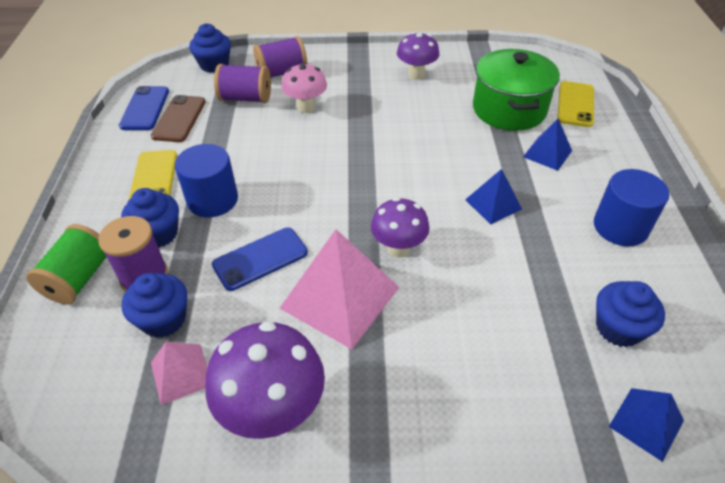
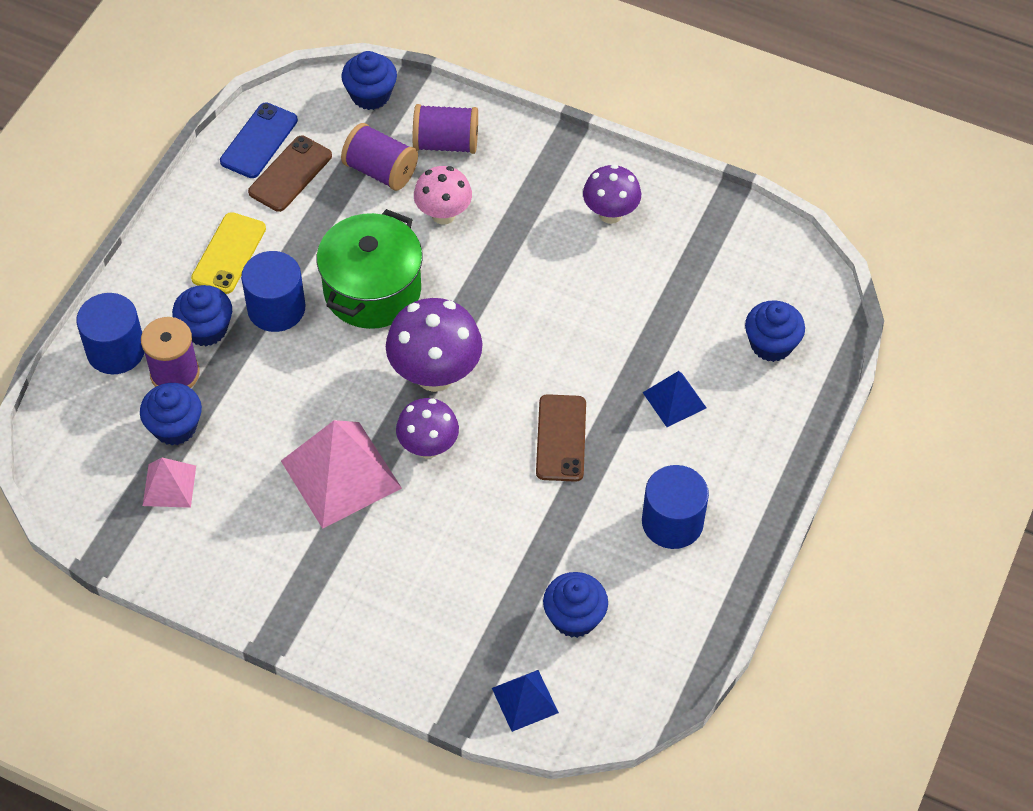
camera: 25 degrees right, 10 degrees up
green spool [26,224,107,304] -> blue cylinder [76,293,145,374]
purple mushroom [205,321,325,439] -> purple mushroom moved to [386,298,483,392]
blue phone [212,227,308,291] -> none
blue pyramid [465,169,522,225] -> brown phone [536,394,586,482]
green pot [473,49,560,131] -> green pot moved to [317,209,423,329]
yellow phone [557,81,594,127] -> blue cupcake [745,300,805,362]

